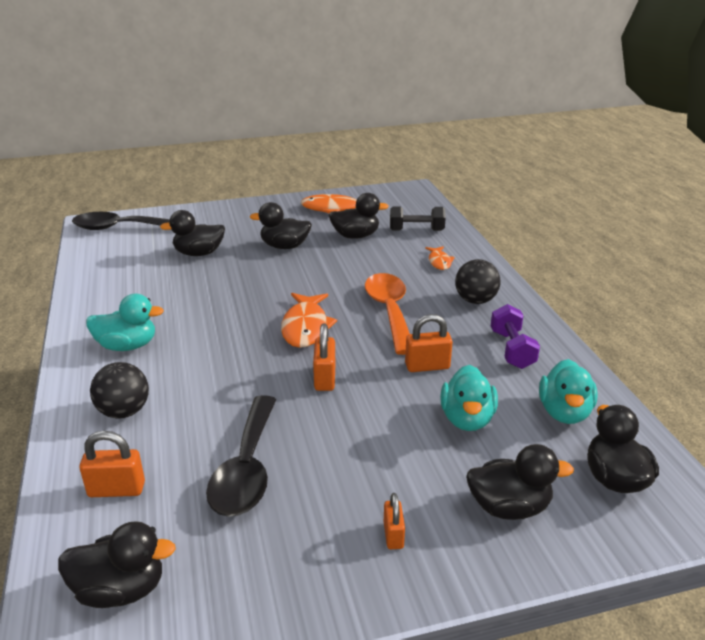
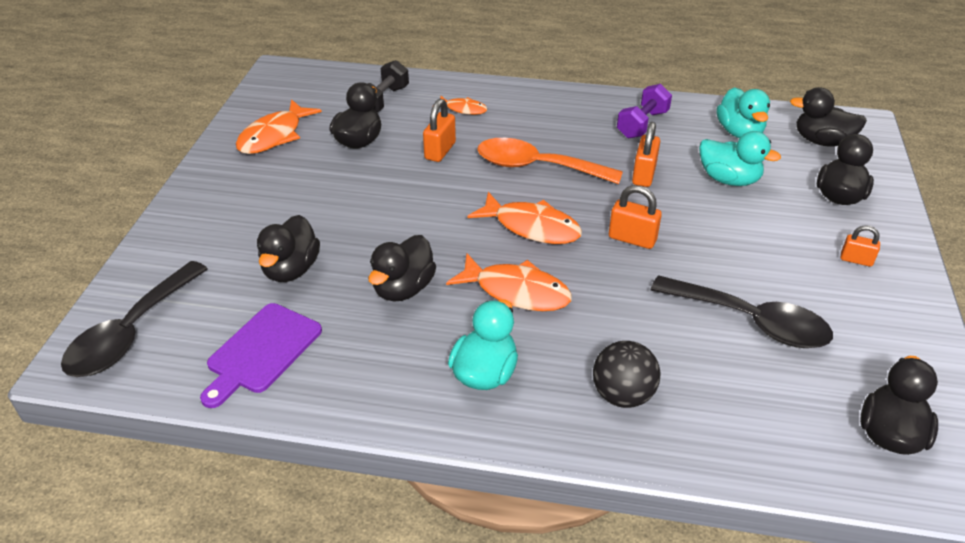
camera: 65 degrees left, 10 degrees up
orange padlock [79,431,145,497] -> orange padlock moved to [423,99,456,162]
black duck [250,202,312,249] -> black duck moved to [368,235,436,302]
black ball [455,259,500,304] -> none
purple dumbbell [491,304,540,369] -> purple dumbbell turned 75 degrees counterclockwise [617,84,672,139]
turquoise duck [539,359,598,424] -> turquoise duck turned 45 degrees clockwise [716,87,770,138]
none -> purple cutting board [200,303,322,408]
none -> orange fish [446,253,572,311]

